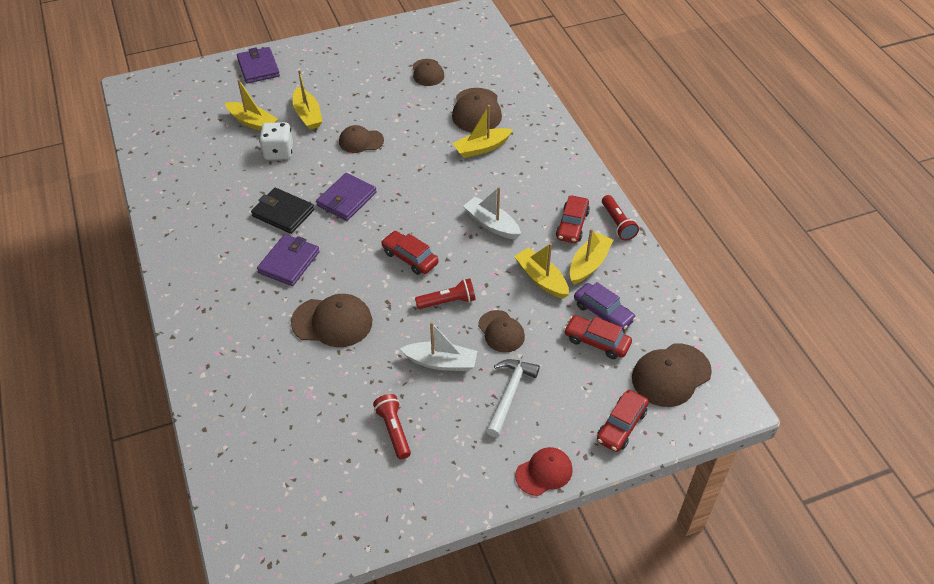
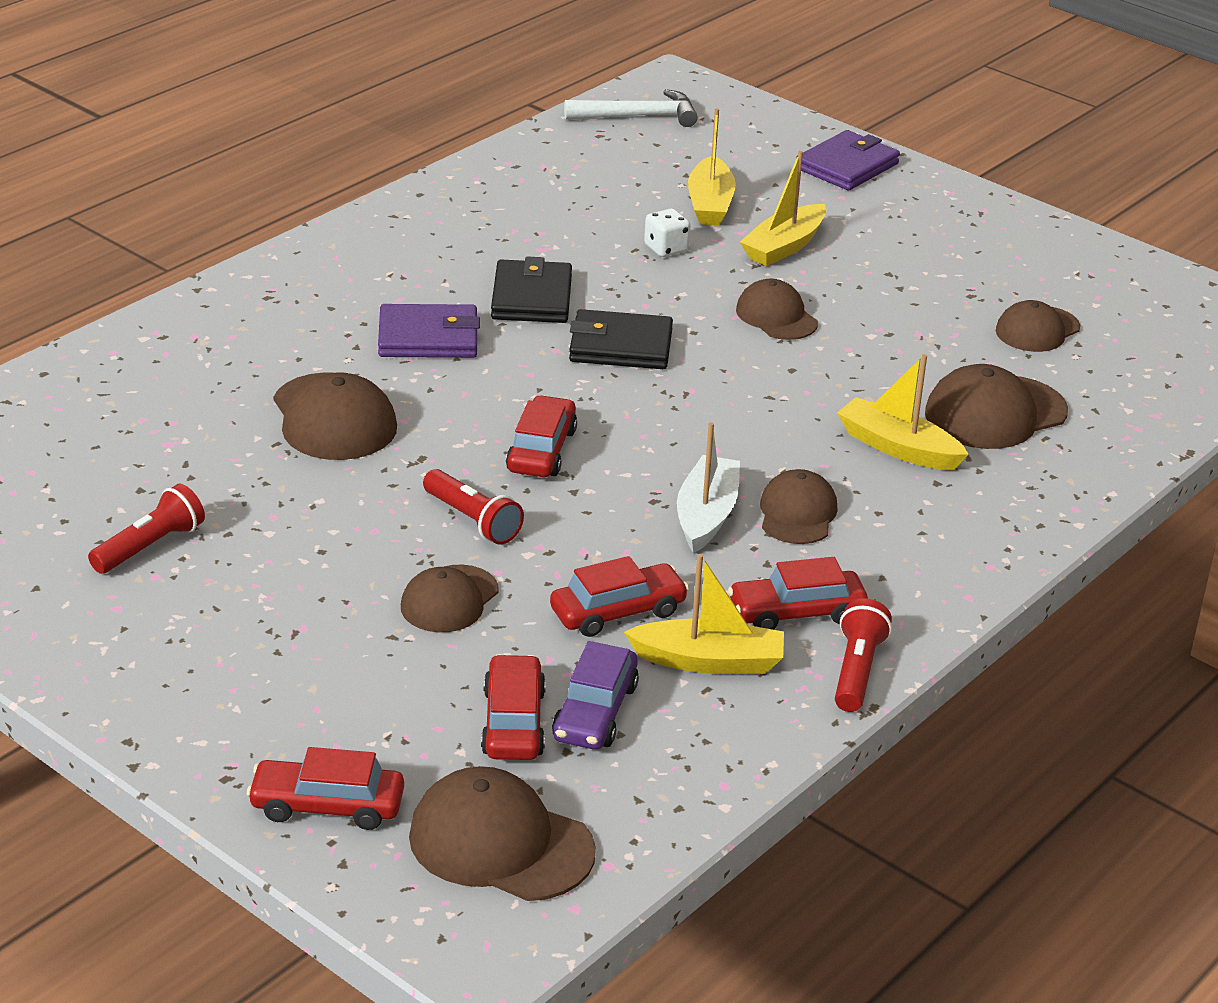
camera: 60 degrees right, 15 degrees down
white dice [259,122,293,160] -> white dice [644,208,691,257], size x0.65
purple wallet [316,173,377,221] -> black wallet [569,309,673,369]
white boat [400,322,477,371] -> none
white hammer [486,359,540,437] -> white hammer moved to [564,89,698,127]
yellow boat [514,243,569,299] -> red car [550,556,689,637]
red cap [515,447,573,496] -> none
red flashlight [602,195,639,241] -> red flashlight turned 150 degrees clockwise [835,598,892,712]
none -> brown cap [760,469,838,544]

